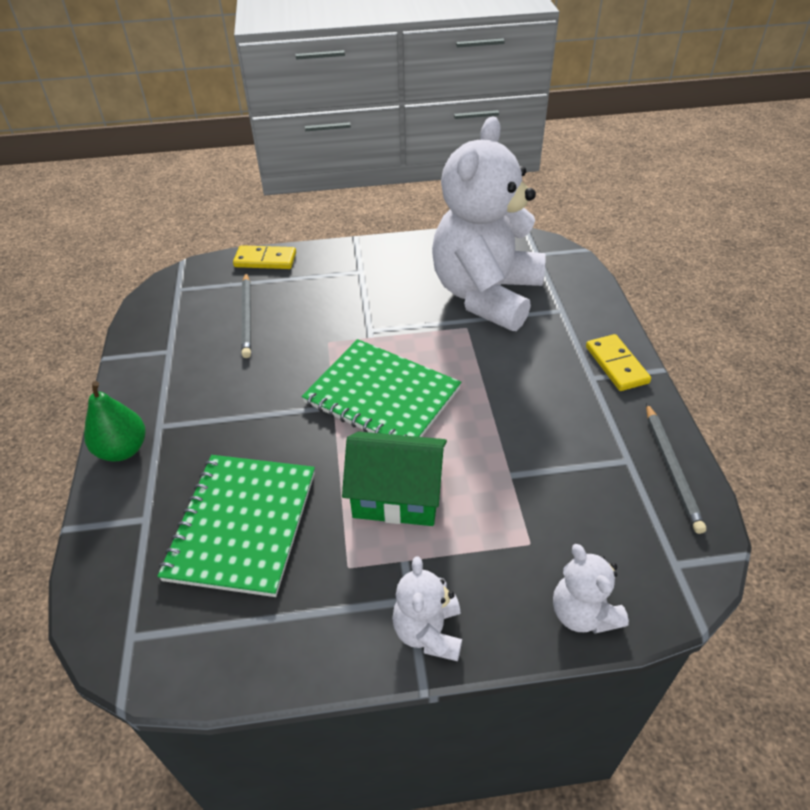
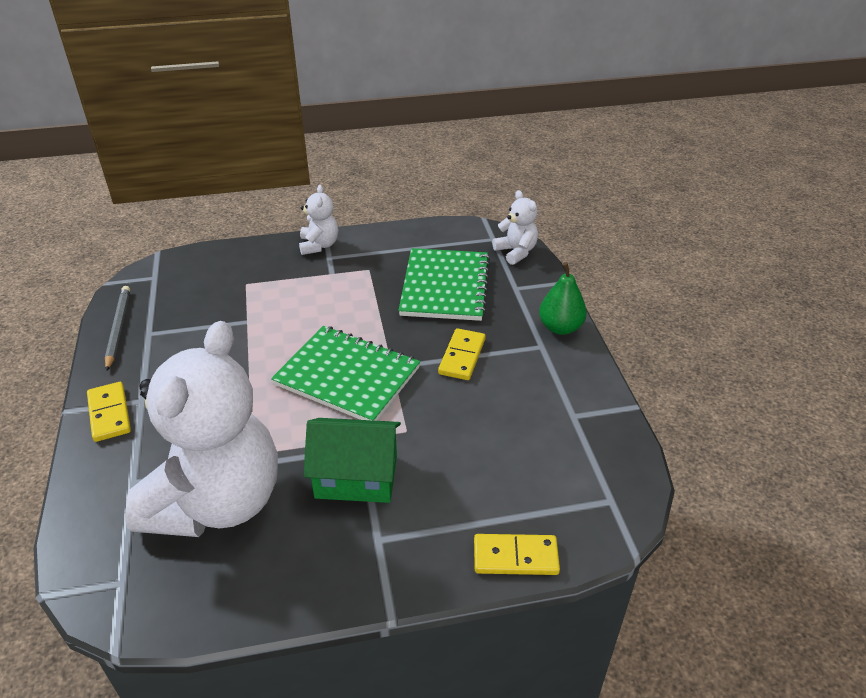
camera: 175 degrees right, 5 degrees down
grey pencil [241,273,251,358] -> none
green house [342,431,447,526] -> green house moved to [303,418,401,503]
white teddy bear [553,544,629,634] -> white teddy bear moved to [492,190,538,265]
none -> yellow domino [438,328,486,380]

